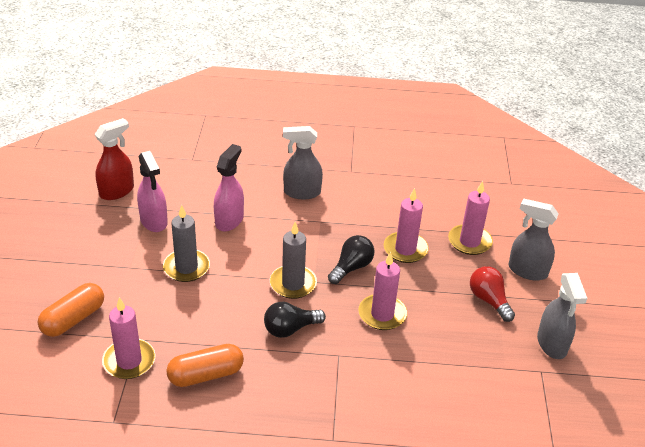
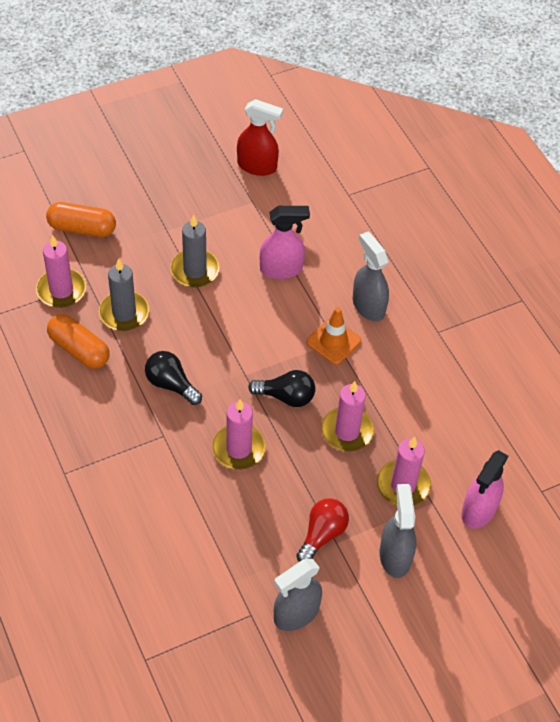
camera: 60 degrees right, 15 degrees up
pink spray bottle [137,151,168,232] -> pink spray bottle moved to [461,450,508,529]
grey candle [270,222,317,299] -> grey candle moved to [99,259,149,331]
none -> orange traffic cone [306,307,361,365]

